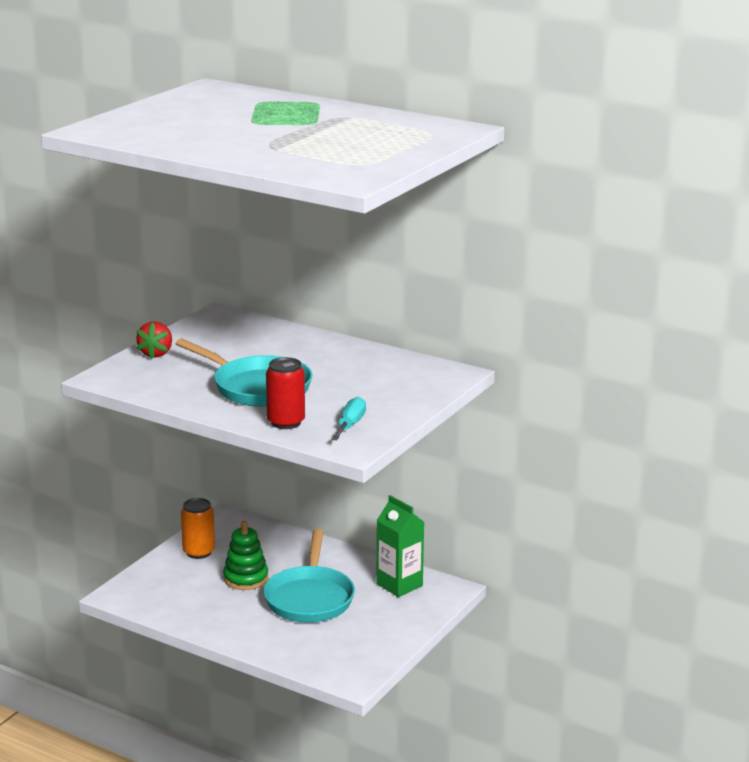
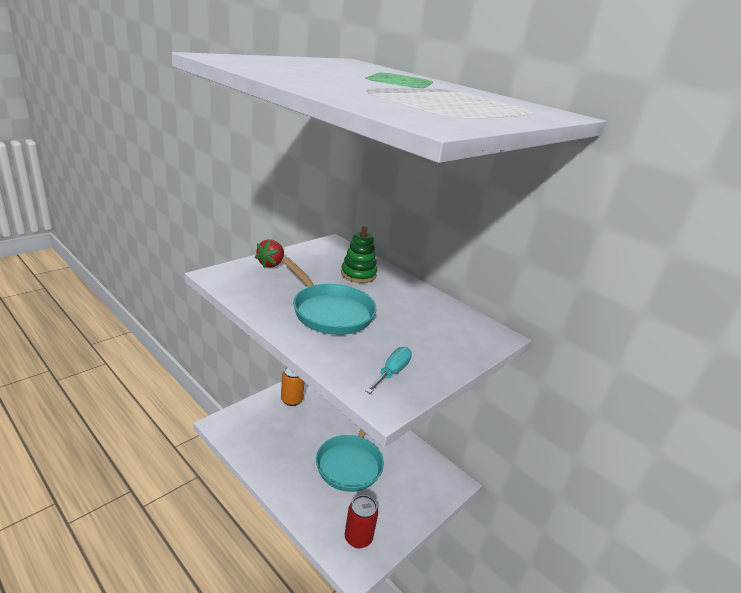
camera: 10 degrees right, 5 degrees up
green stacking toy [223,521,268,590] -> green stacking toy moved to [341,226,377,283]
red can [266,357,305,429] -> red can moved to [345,495,378,548]
green carton [376,495,424,597] -> none

